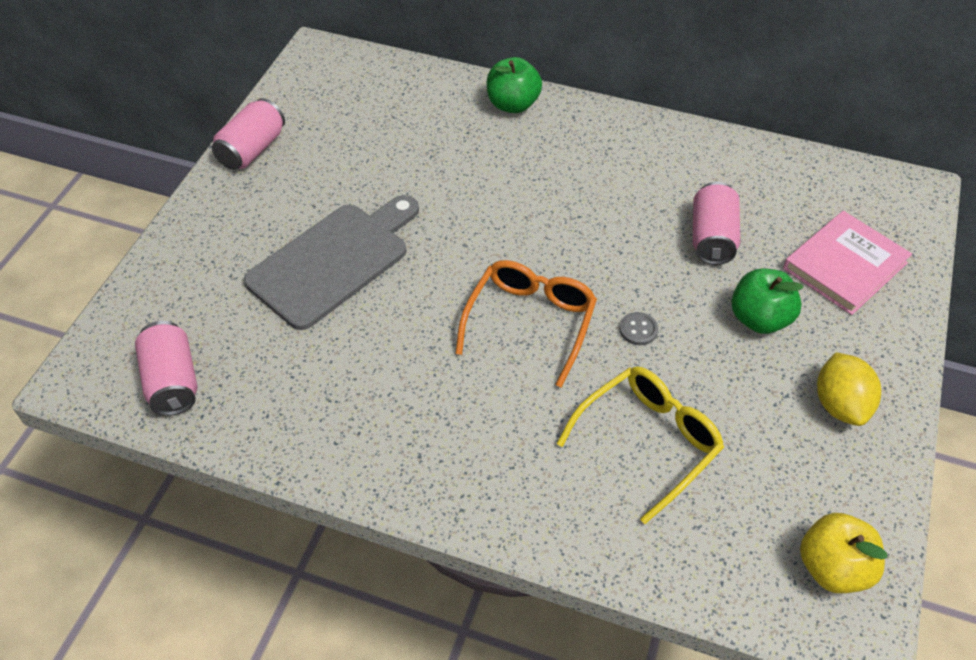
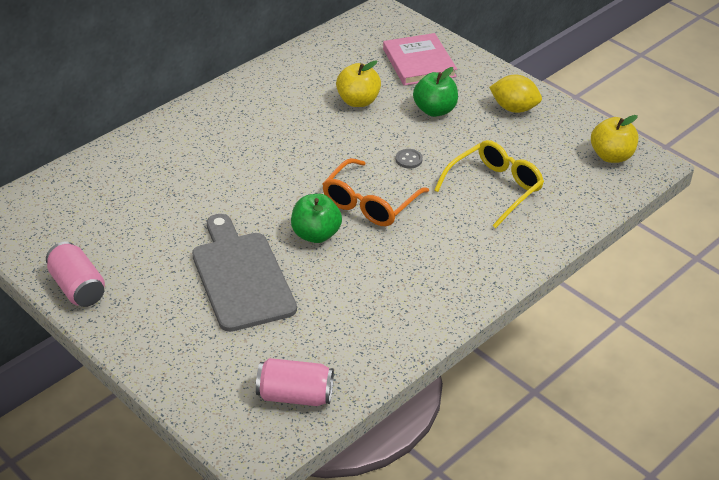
camera: 65 degrees left, 10 degrees down
orange glasses [455,260,597,387] -> orange glasses turned 105 degrees counterclockwise [323,158,429,226]
green apple [487,57,542,113] -> green apple moved to [291,194,342,243]
yellow glasses [557,366,724,524] -> yellow glasses turned 60 degrees clockwise [434,140,544,228]
pink can [693,182,740,265] -> yellow apple [336,60,381,107]

